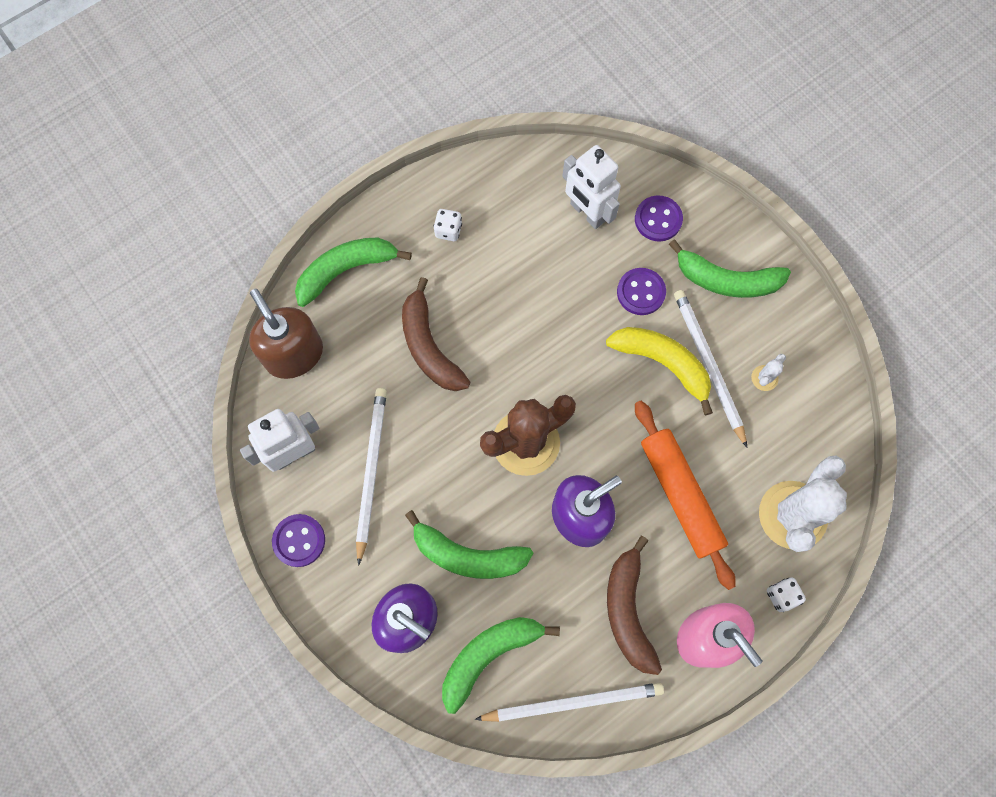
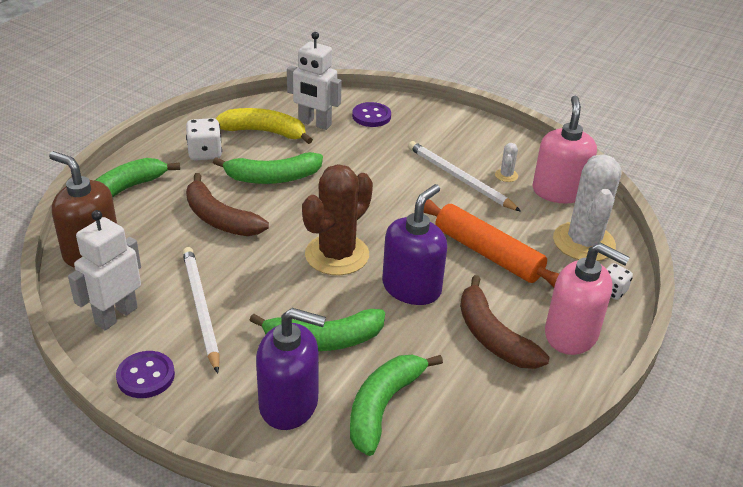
camera: 25 degrees left, 35 degrees down
white dice [433,209,462,241] -> white dice [186,118,222,160], size x1.51
white pencil [475,683,664,722] -> none
yellow banana [606,327,713,415] -> yellow banana moved to [216,108,313,144]
purple button [617,268,666,315] -> none
green banana [669,239,791,298] -> green banana moved to [213,152,323,184]
none -> pink soap dispenser [533,96,597,204]

